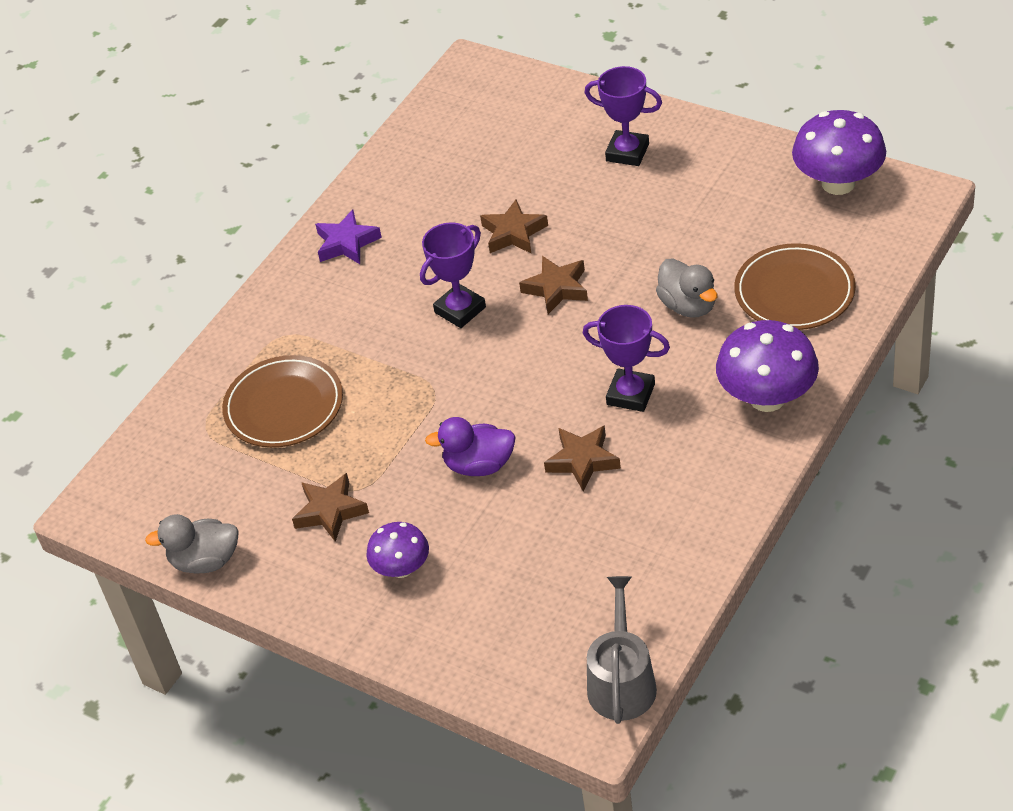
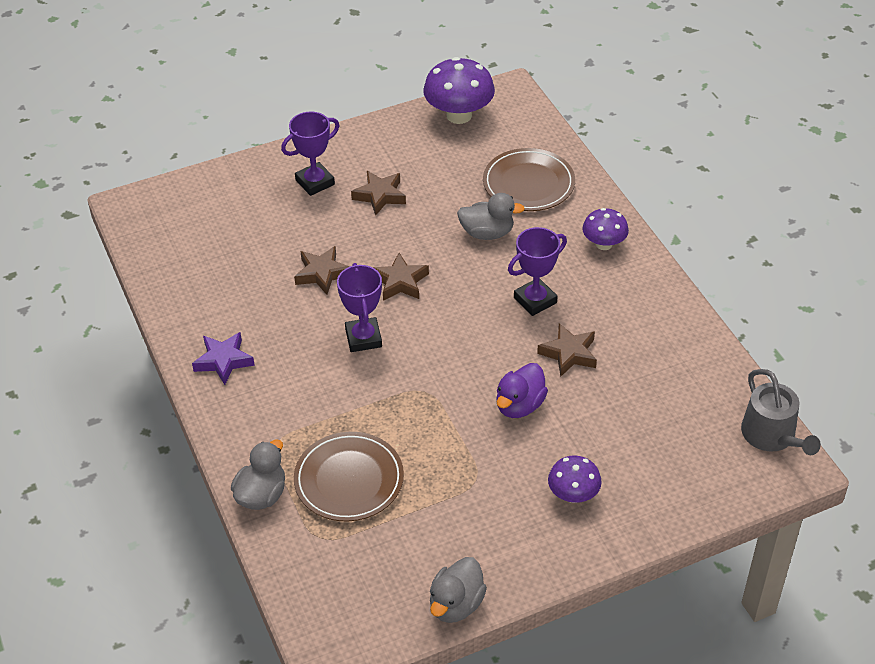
camera: 60 degrees left, 0 degrees up
brown star [292,473,369,542] -> brown star moved to [351,171,406,215]
grey watering can [587,576,657,724] -> grey watering can turned 150 degrees counterclockwise [741,369,821,455]
purple mushroom [716,320,819,412] -> purple mushroom [583,208,629,250], size x0.59
none -> grey duck [231,439,285,510]

